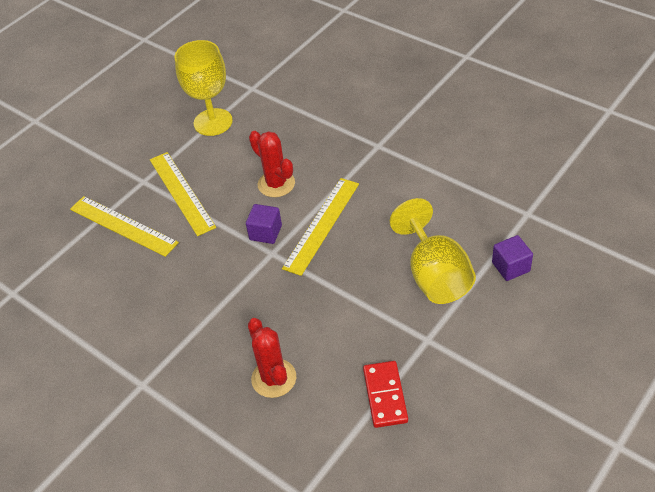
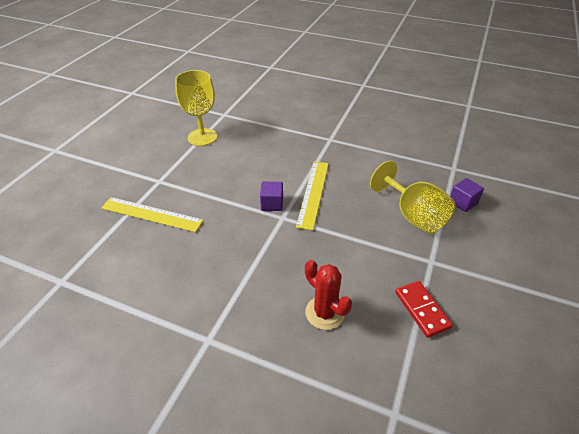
camera: 20 degrees left, 5 degrees down
yellow ruler [150,152,216,236] -> none
red cactus [249,131,295,197] -> none

